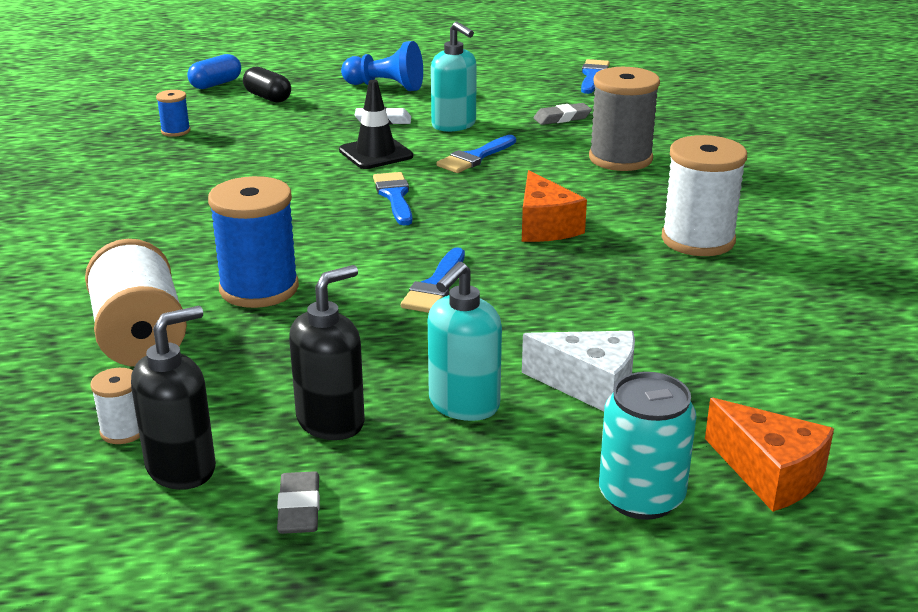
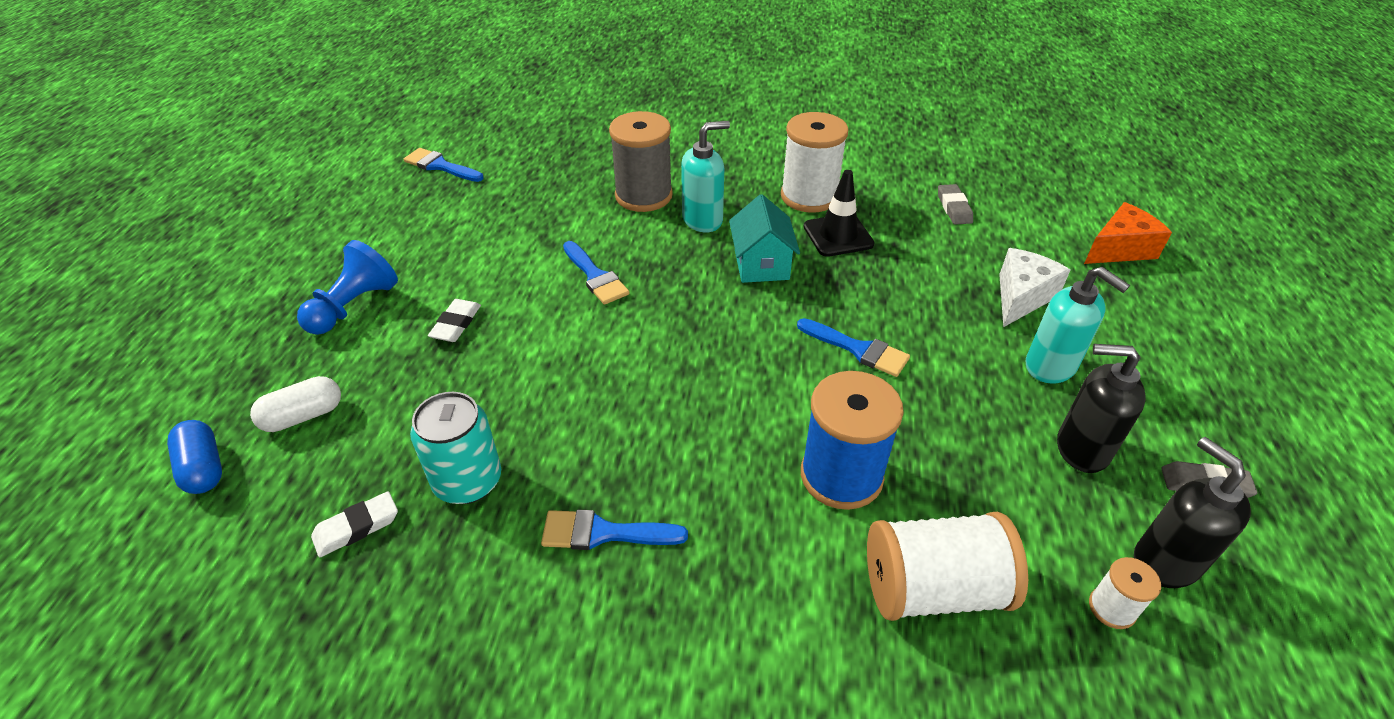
camera: 75 degrees left, 15 degrees up
blue spool [156,90,190,137] -> white eraser [311,491,398,557]
black capsule [243,67,291,103] -> white capsule [250,376,341,432]
black soap dispenser [289,265,365,440] -> black soap dispenser turned 45 degrees counterclockwise [1057,344,1146,473]
black traffic cone [339,80,413,169] -> black traffic cone moved to [803,170,875,257]
blue brush [373,172,412,226] -> blue brush moved to [541,510,688,550]
turquoise soap dispenser [431,22,477,132] -> turquoise soap dispenser moved to [681,121,730,233]
orange cheese [522,170,587,242] -> turquoise house [729,194,800,283]
grey eraser [533,103,592,125] -> grey eraser moved to [938,184,973,224]
turquoise can [599,372,696,520] -> turquoise can moved to [410,392,501,504]

